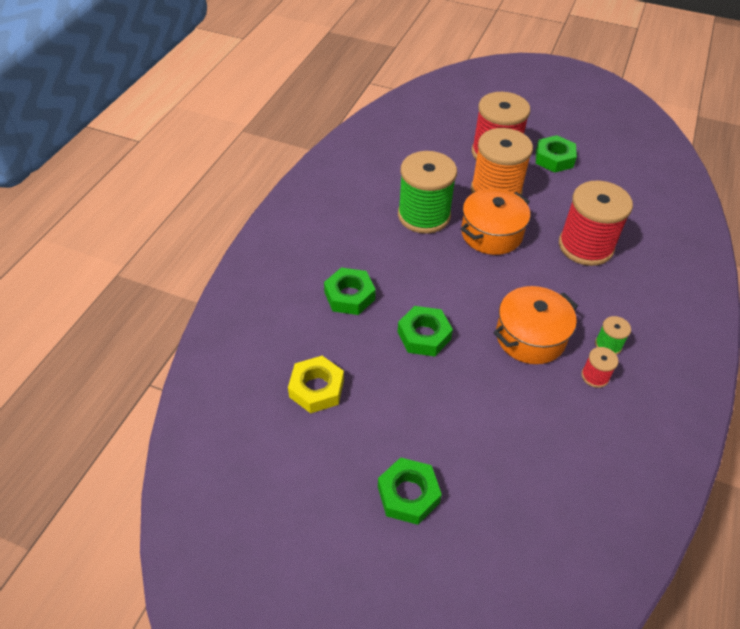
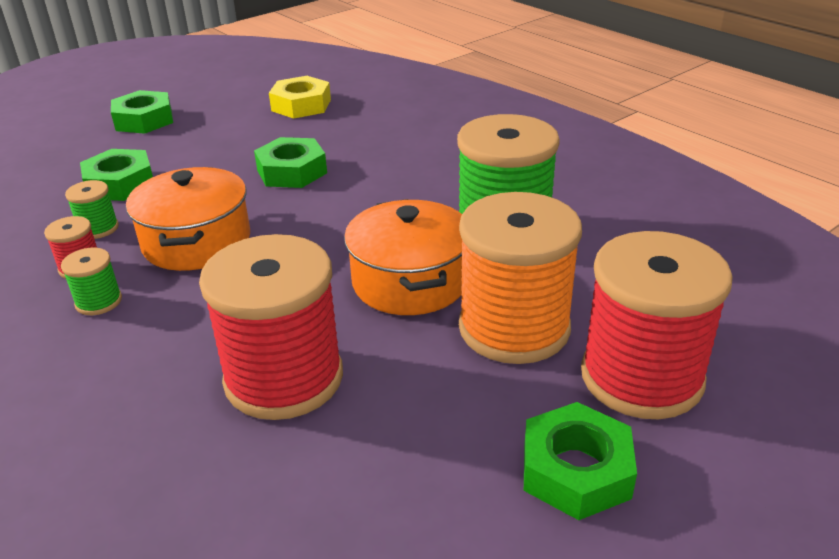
camera: 120 degrees right, 15 degrees down
green nut [324,268,376,315] -> green nut moved to [80,149,153,201]
none -> green spool [65,180,119,239]

